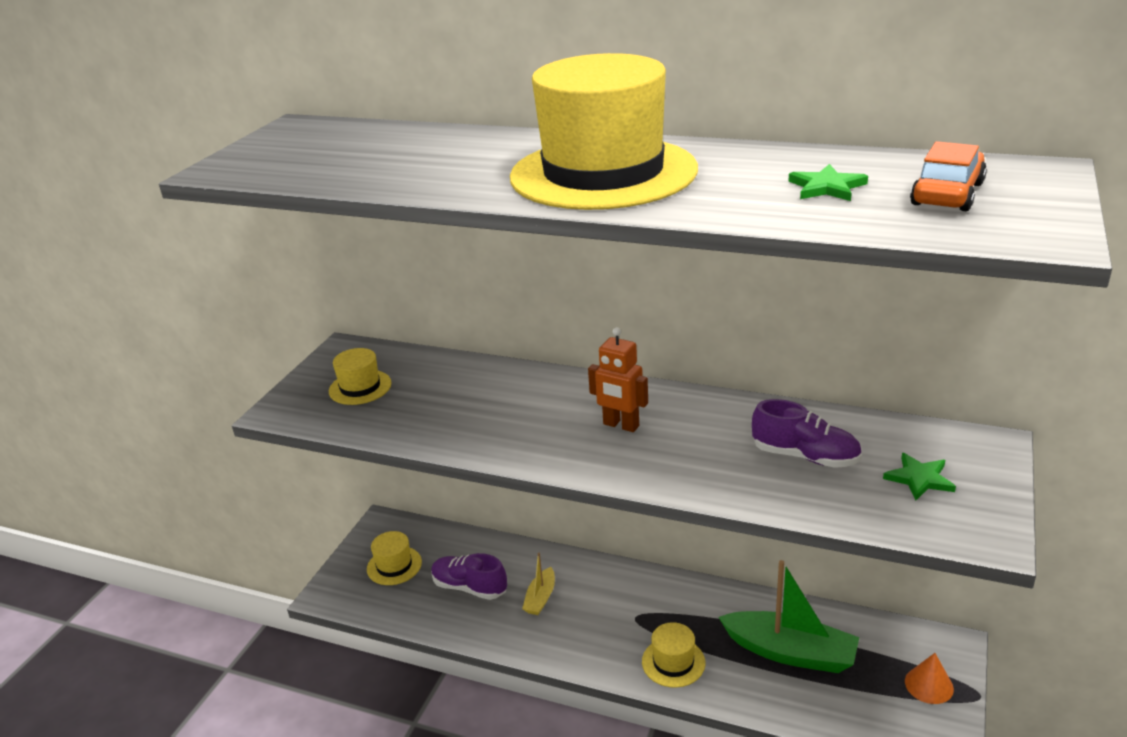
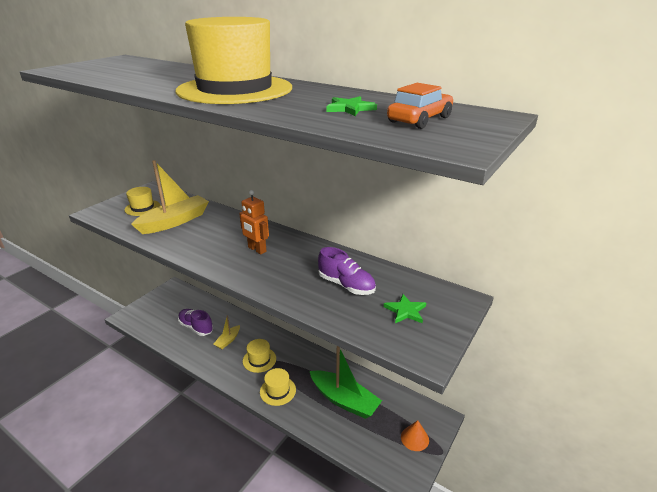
camera: 10 degrees right, 0 degrees up
yellow hat [367,531,422,585] -> yellow hat moved to [243,339,276,373]
none -> yellow boat [131,160,209,234]

